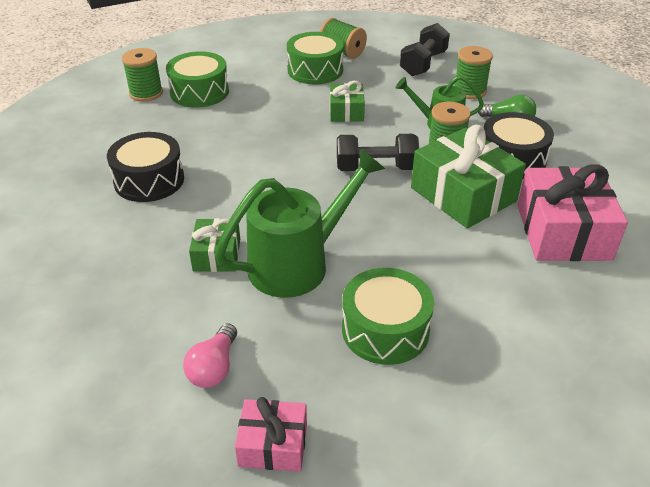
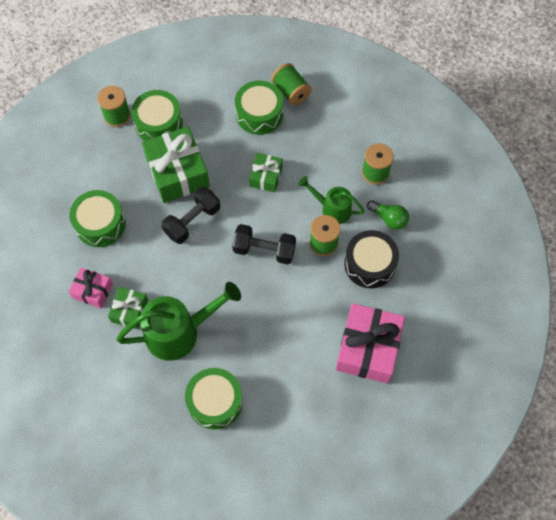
camera: 15 degrees right, 25 degrees up
black drum [107,132,184,202] -> green drum [69,190,126,247]
pink light bulb [183,323,237,388] -> none
pink gift [235,397,307,472] -> pink gift moved to [69,267,113,308]
black dumbbell [400,23,450,76] -> black dumbbell moved to [161,187,220,244]
green gift [411,125,526,228] -> green gift moved to [142,127,210,203]

